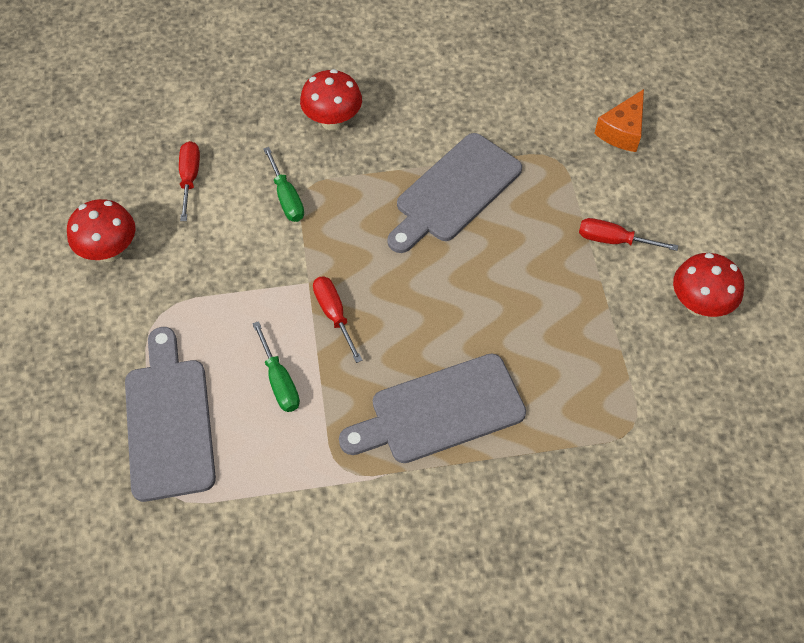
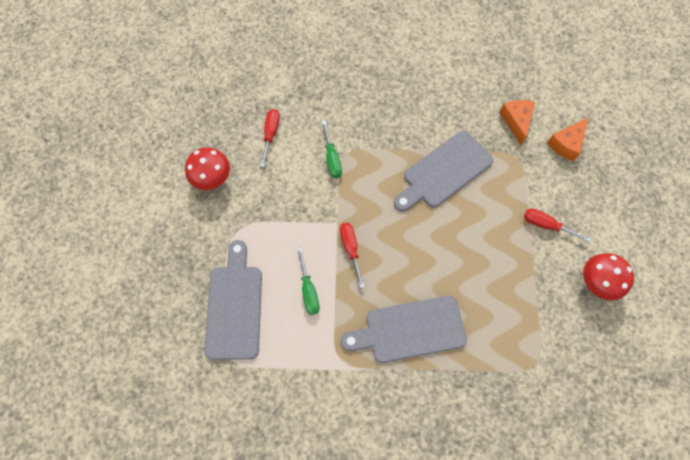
camera: 10 degrees right, 10 degrees up
red mushroom [300,69,362,131] -> none
none -> orange cheese [499,100,535,145]

